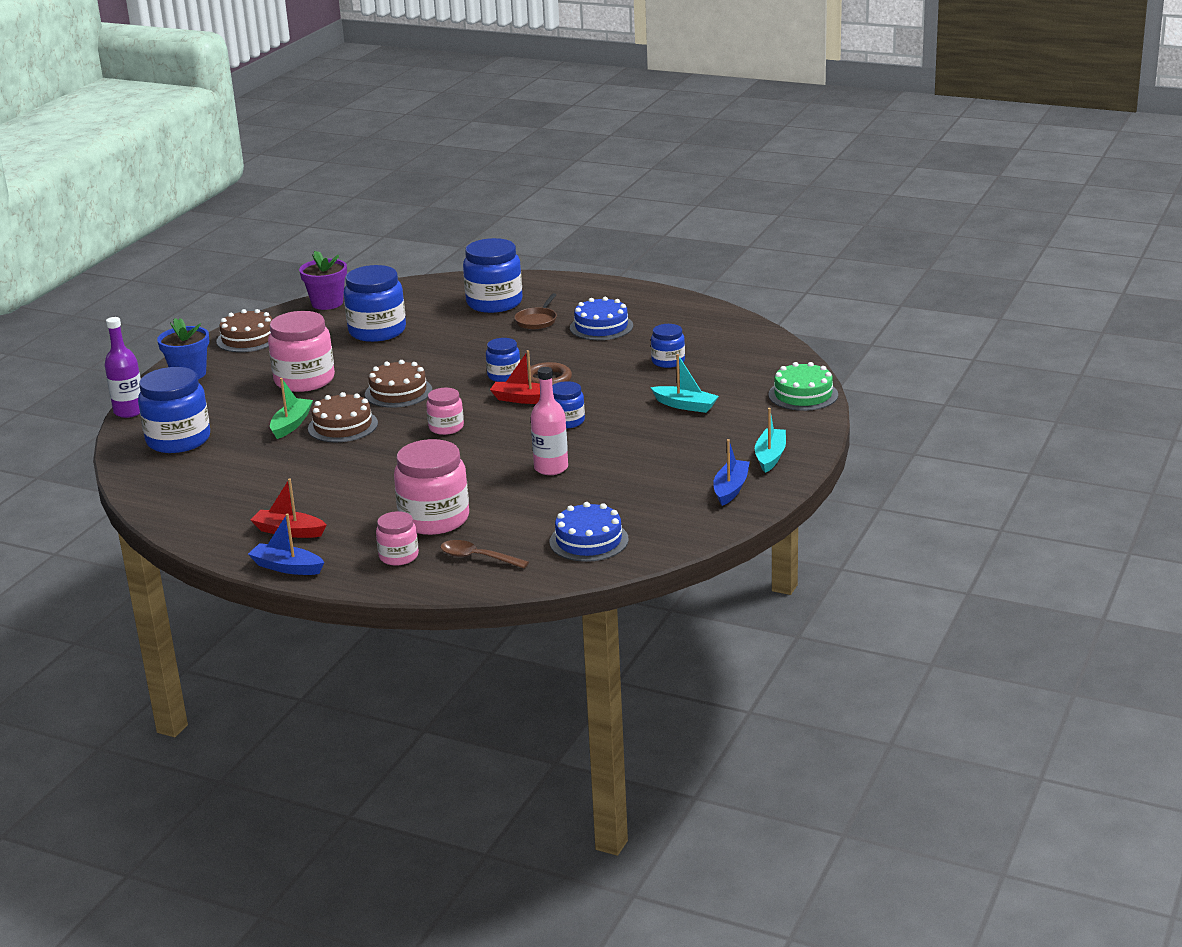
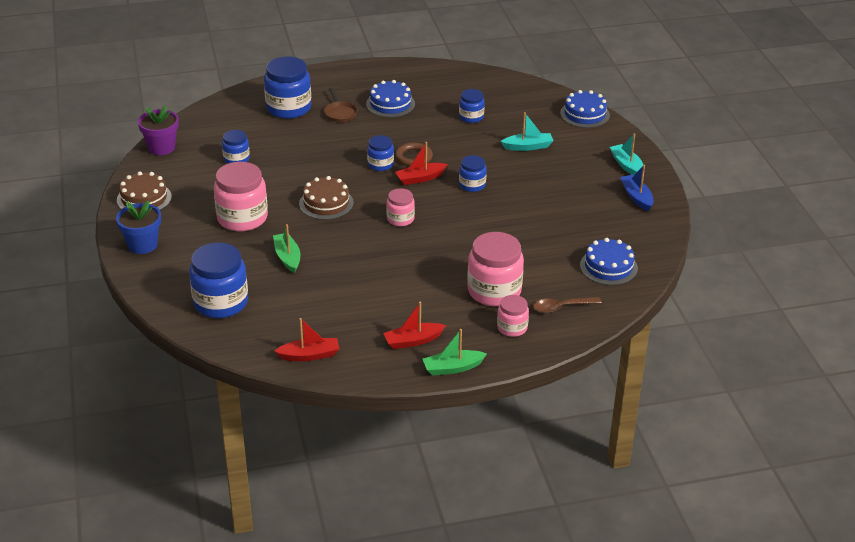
camera: 40 degrees left, 10 degrees up
purple bottle [105,317,141,418] -> none
blue boat [248,513,324,575] -> green boat [423,329,487,376]
brown cake [308,392,378,442] -> none
blue jar [344,265,406,342] -> blue jar [222,130,250,164], size x0.55
pink bottle [531,367,568,475] -> none
green cake [769,362,838,411] -> blue cake [560,90,610,128]
none -> red boat [274,318,339,361]

